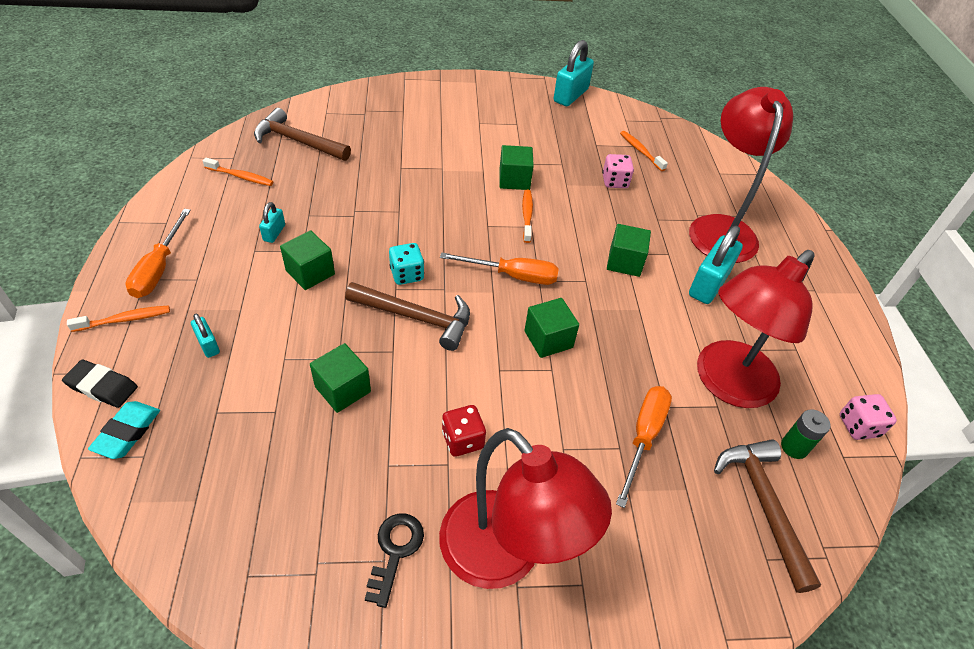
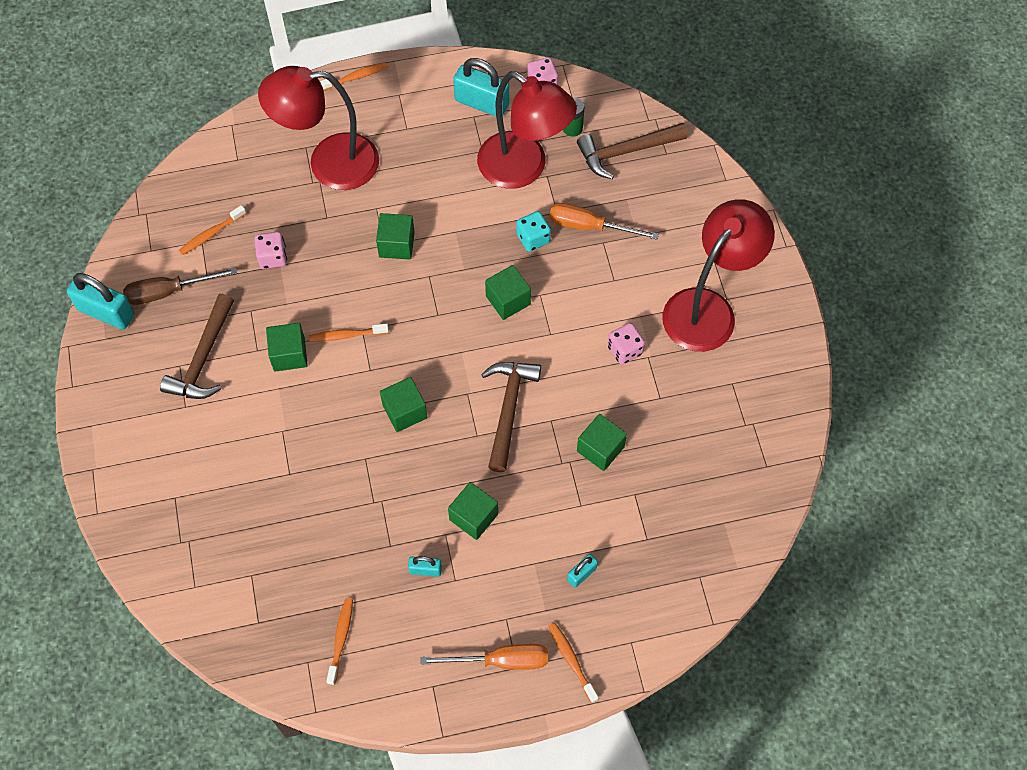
camera: 95 degrees left, 15 degrees up
black eraser [62,360,138,408] -> none
turquoise eraser [88,401,160,459] -> none
brown hammer [254,108,351,161] -> brown hammer moved to [160,294,234,399]
black key [365,513,424,608] -> none
turquoise dice [389,243,424,285] -> turquoise dice moved to [516,211,551,252]
orange screwdriver [440,252,559,285] -> none
red dice [442,405,486,457] -> pink dice [607,323,645,365]
turquoise padlock [689,226,743,304] -> turquoise padlock moved to [453,58,509,116]
none -> brown screwdriver [123,268,237,305]
none -> orange toothbrush [320,62,387,91]
none -> green cube [380,377,428,432]

